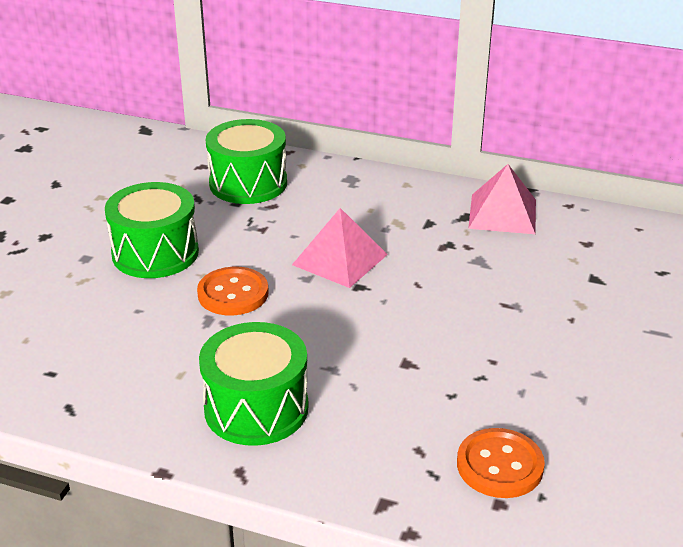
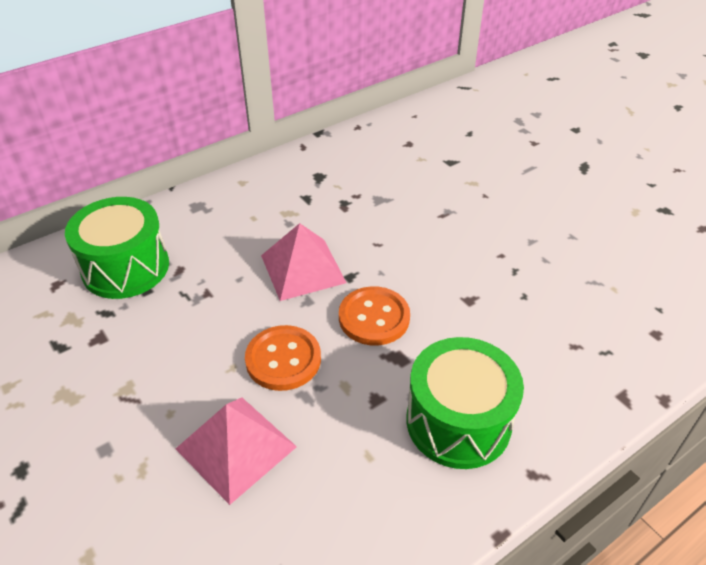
camera: 55 degrees left, 10 degrees up
green drum [105,182,199,278] -> none
orange button [457,428,545,498] -> orange button moved to [339,286,410,346]
pink pyramid [468,164,536,234] -> pink pyramid moved to [176,397,297,505]

